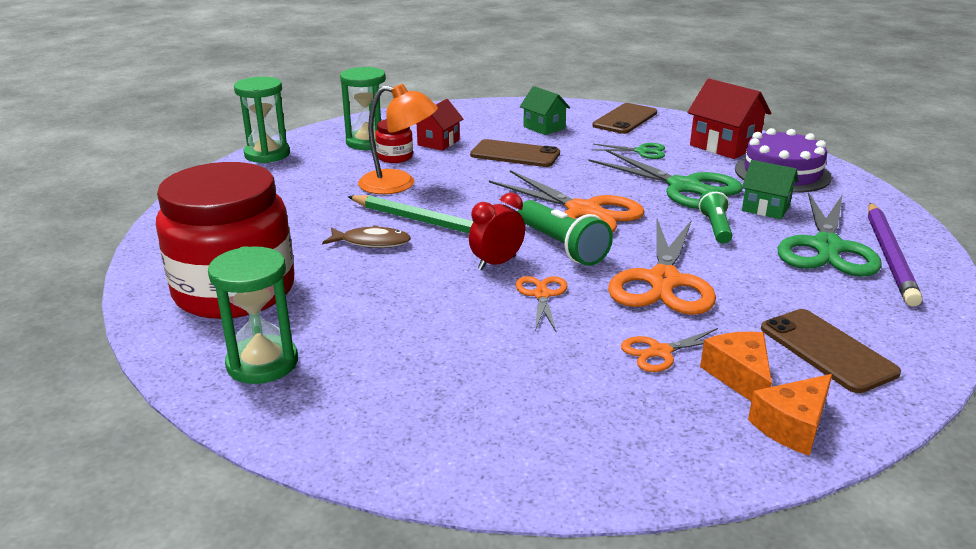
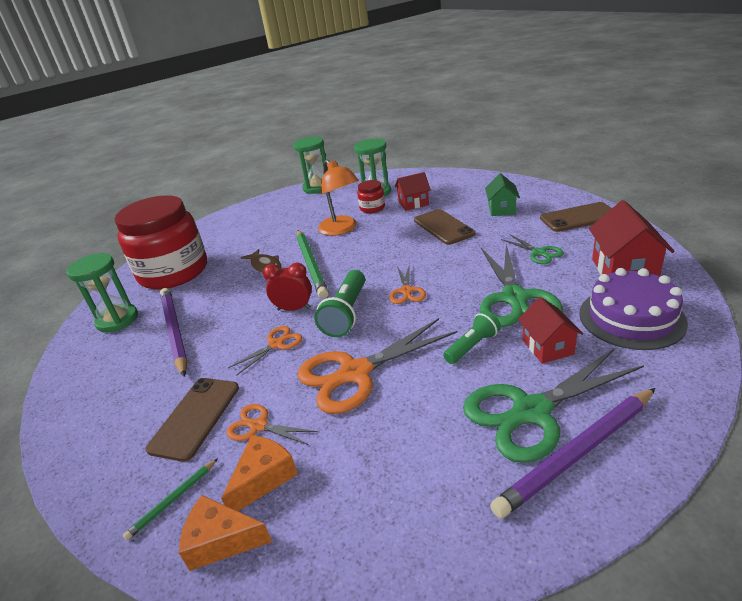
camera: 50 degrees right, 5 degrees up
orange scissors [489,170,645,233] -> orange scissors [389,264,426,304], size x0.50
green house [742,160,798,219] -> red house [518,297,583,364]
brown phone [761,309,901,393] -> brown phone moved to [145,378,239,462]
none -> green pencil [123,458,218,540]
none -> purple pencil [160,288,188,377]

